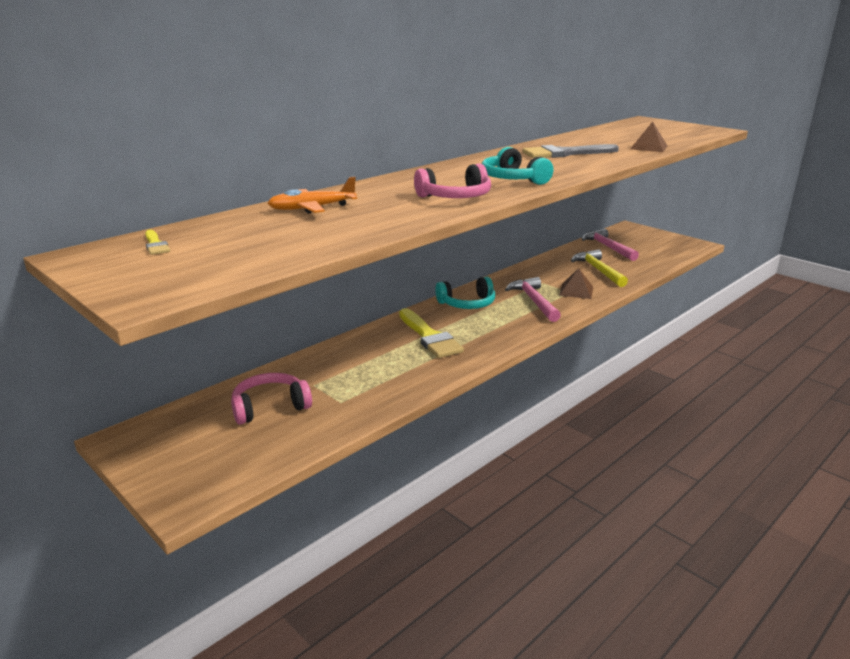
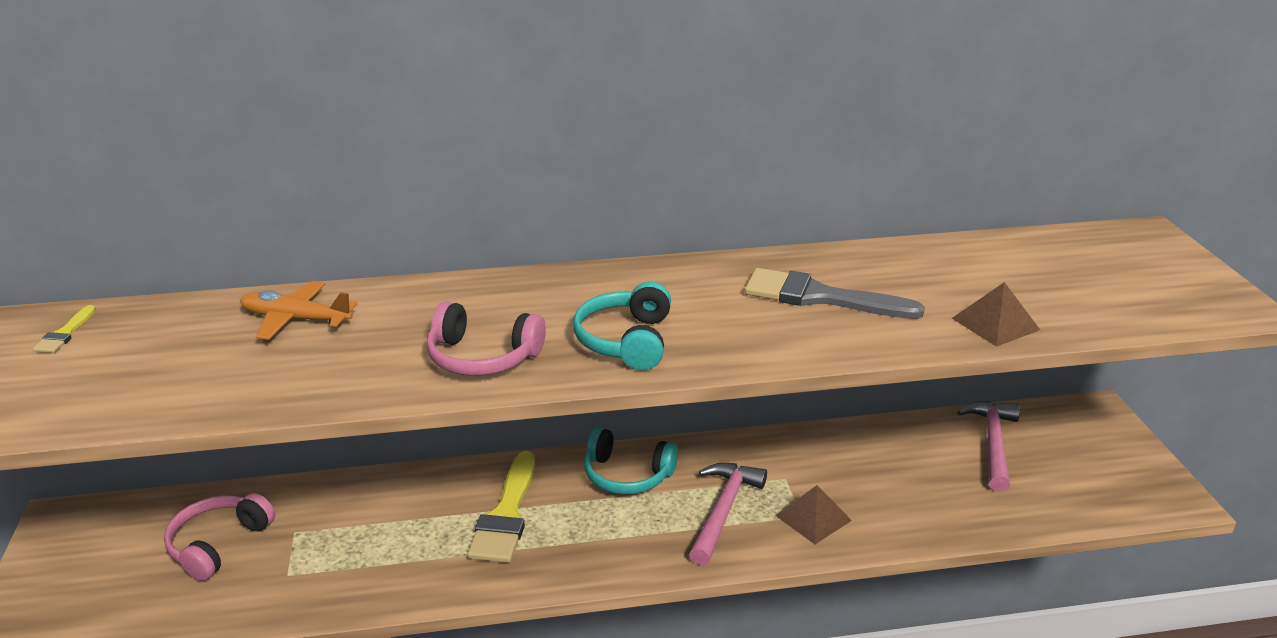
camera: 35 degrees right, 5 degrees up
pink headphones [231,373,312,425] -> pink headphones turned 75 degrees counterclockwise [164,493,275,581]
yellow hammer [571,249,628,287] -> none

